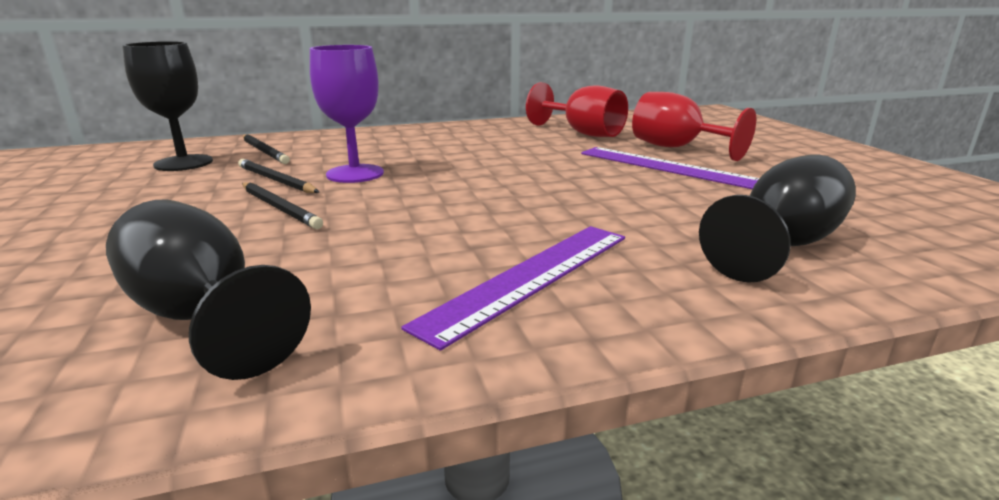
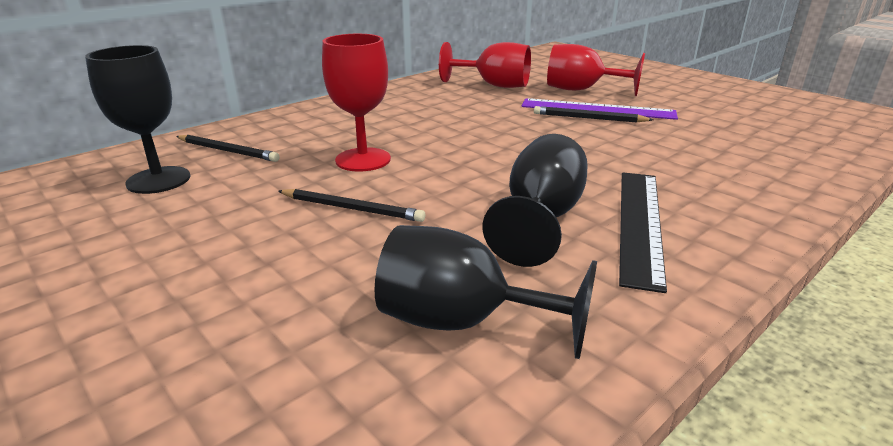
camera: 25 degrees left, 5 degrees up
black pencil [238,159,319,193] -> black pencil moved to [534,106,654,123]
purple goblet [310,45,384,183] -> red goblet [322,34,391,172]
purple ruler [401,226,625,351] -> black ruler [619,172,667,293]
black goblet [699,154,856,283] -> black goblet moved to [482,134,588,267]

